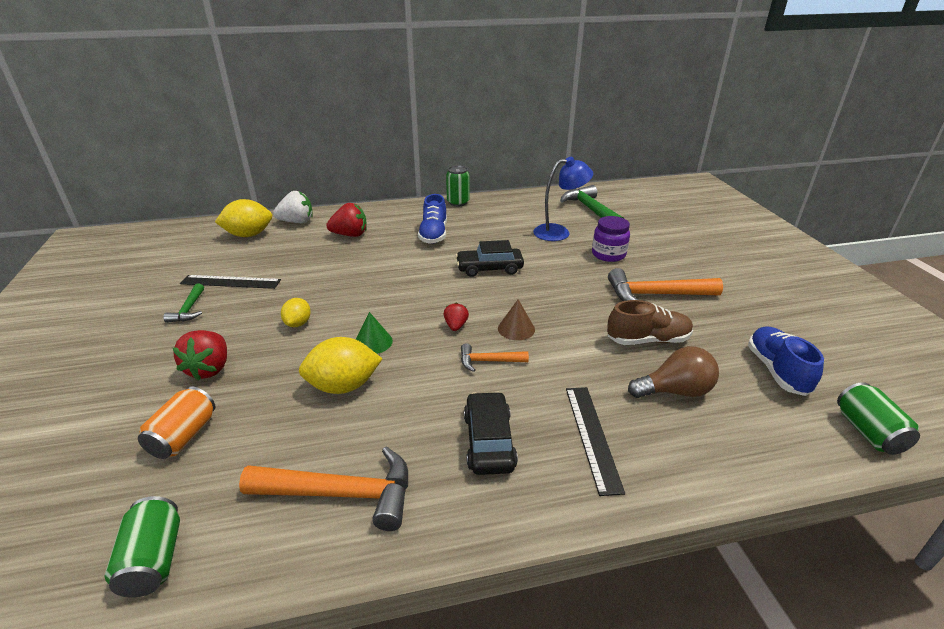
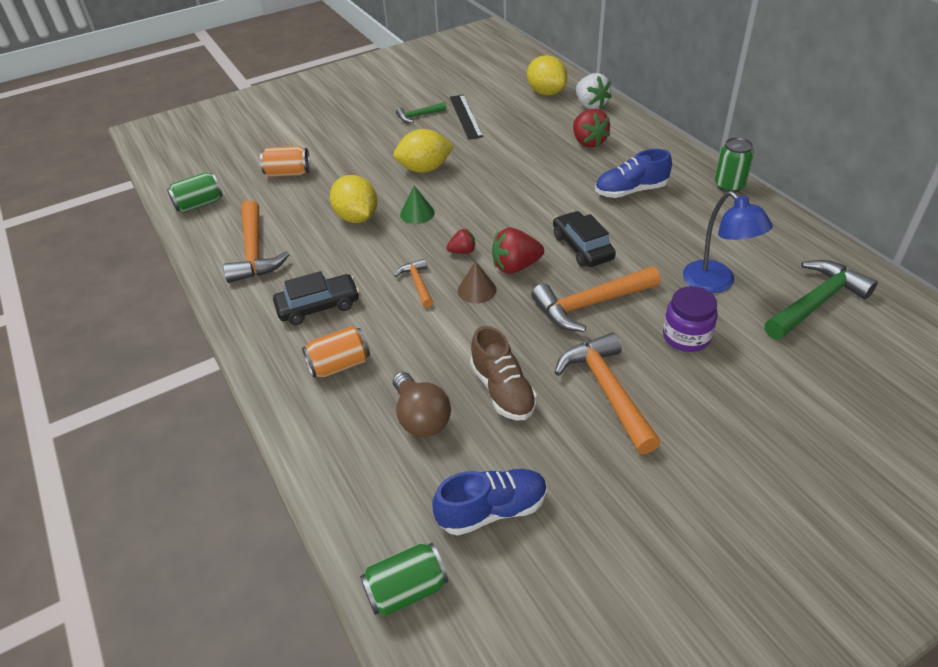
camera: 75 degrees right, 10 degrees up
red strawberry [173,330,227,380] -> red strawberry moved to [492,228,544,274]
yellow lemon [281,298,311,327] -> yellow lemon [393,129,454,173], size x1.72
black ruler [566,387,625,496] -> orange can [302,326,370,378]
none -> orange hammer [531,266,660,332]

